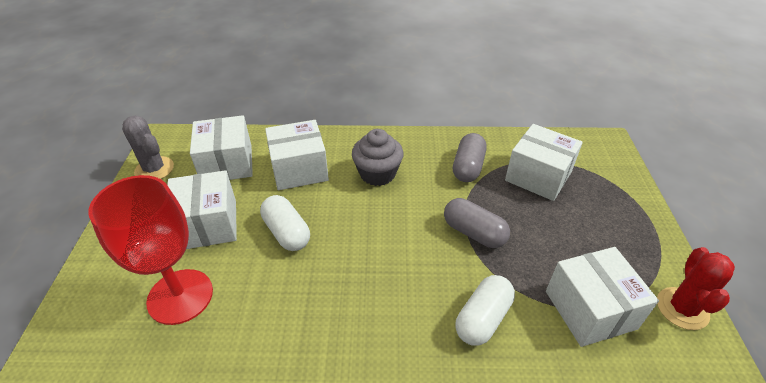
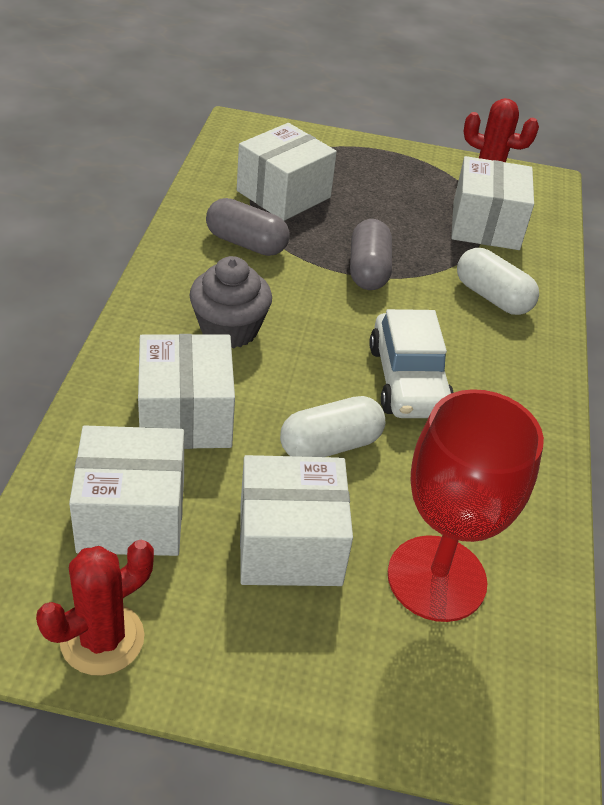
camera: 85 degrees left, 0 degrees up
grey cactus [122,116,174,179] -> red cactus [36,540,154,676]
grey capsule [444,198,510,248] -> grey capsule turned 45 degrees counterclockwise [350,219,392,290]
white box [546,247,659,347] -> white box turned 75 degrees counterclockwise [451,156,534,250]
none -> white car [369,309,454,418]

